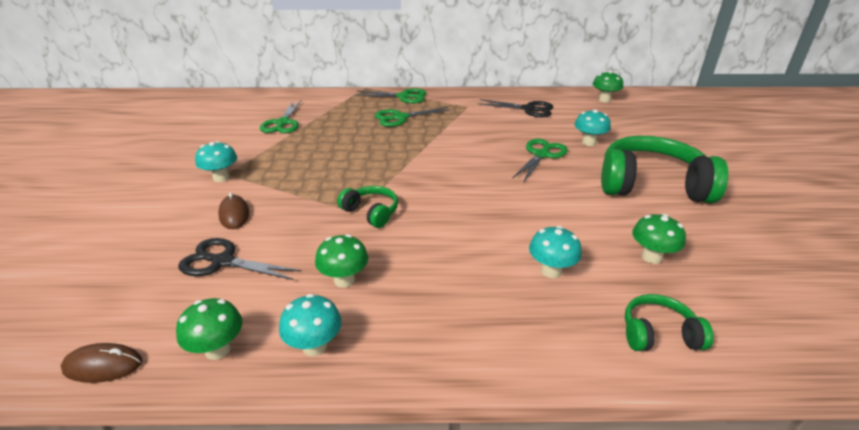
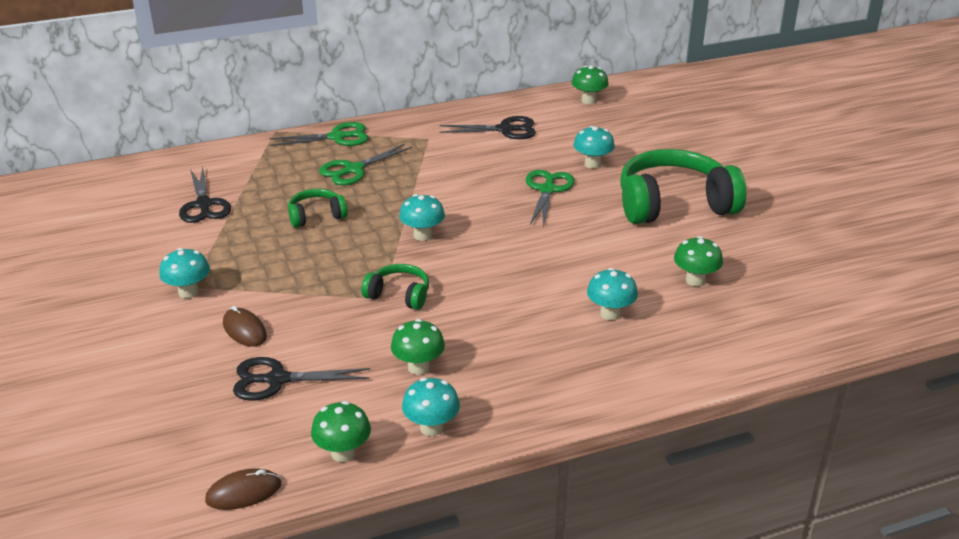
camera: 20 degrees left, 0 degrees up
green scissors [260,100,301,133] -> black scissors [179,167,231,223]
green headphones [625,294,714,351] -> green headphones moved to [288,189,348,228]
none -> turquoise mushroom [399,194,445,241]

